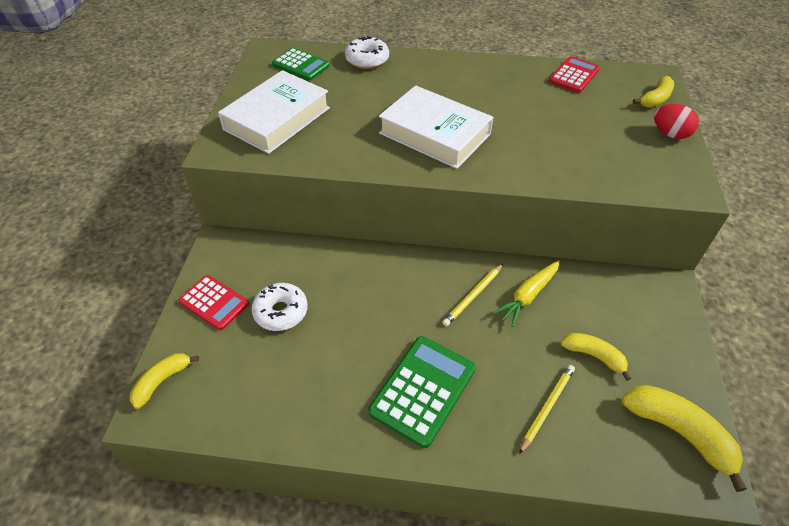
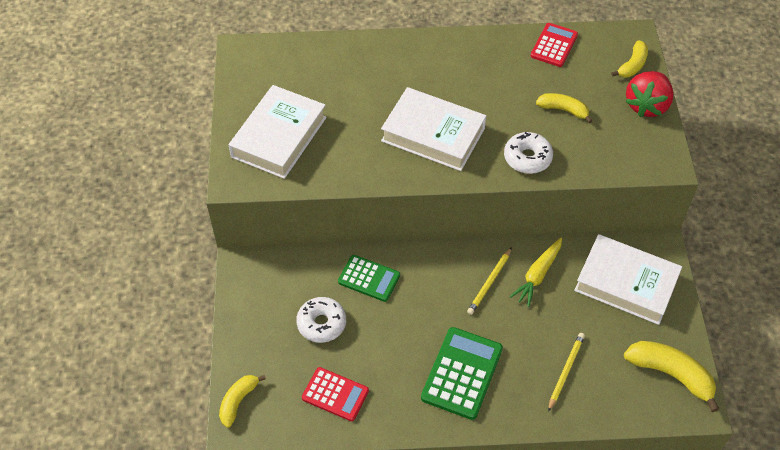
camera: 10 degrees left, 5 degrees up
red calculator [179,275,249,330] -> red calculator moved to [302,367,369,421]
green calculator [272,48,330,80] -> green calculator moved to [338,255,400,302]
white donut [345,36,389,69] -> white donut moved to [504,132,553,174]
yellow banana [561,333,631,381] -> yellow banana moved to [536,93,593,123]
red egg [654,104,699,139] -> red strawberry [625,71,674,117]
none -> white book [574,234,682,325]

